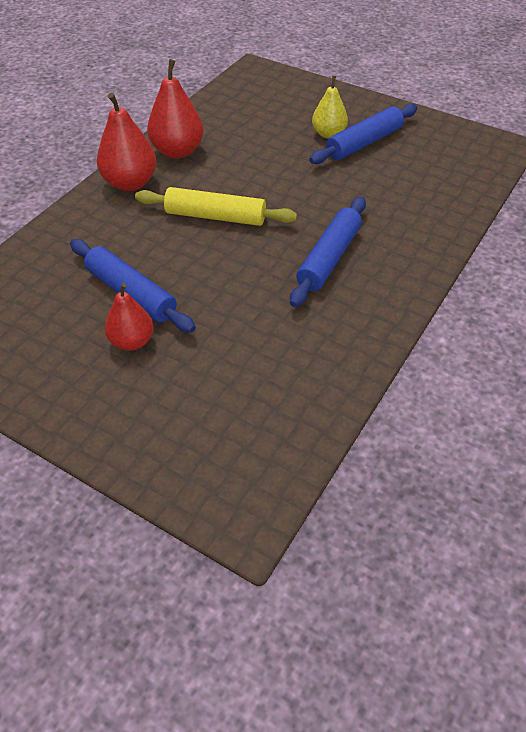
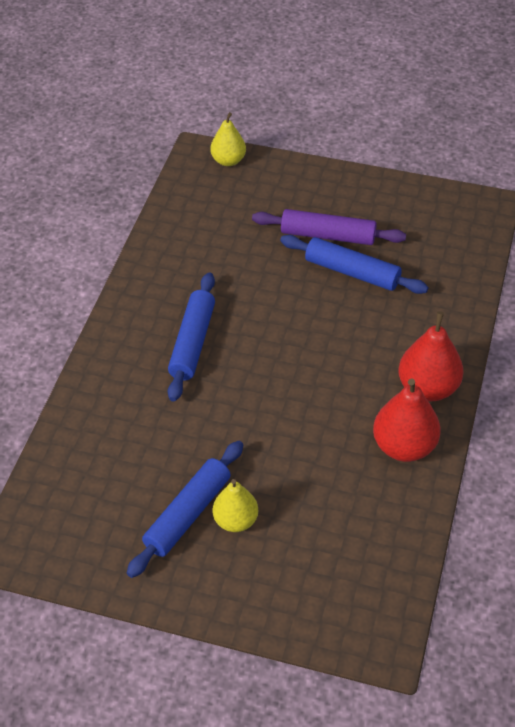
camera: 165 degrees right, 0 degrees up
red pear [105,283,154,351] -> purple rolling pin [252,209,406,245]
yellow rolling pin [135,187,297,226] -> none
none -> yellow pear [210,112,246,166]

